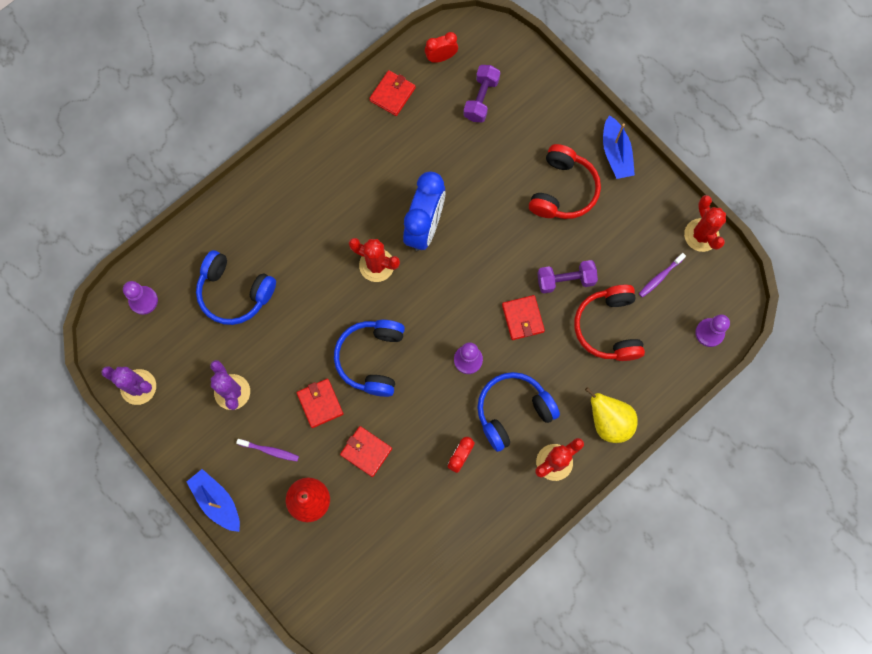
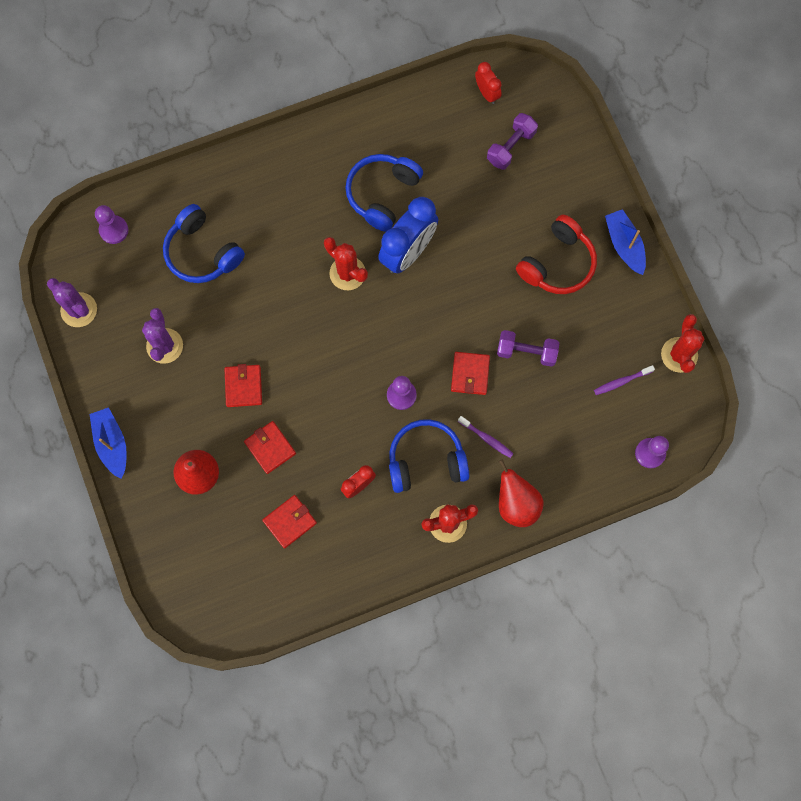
camera: 20 degrees right, 0 degrees up
purple toothbrush [236,439,299,461] -> purple toothbrush moved to [458,416,514,458]
blue headphones [334,320,405,397] -> blue headphones moved to [346,154,423,232]
red wallet [369,70,416,116] -> red wallet moved to [262,495,317,549]
red clock [425,32,458,63] -> red clock turned 60 degrees clockwise [475,62,502,104]
red headphones [574,285,645,361] -> none
yellow pear [585,387,638,443] -> red pear [499,459,543,527]
blue boat [603,115,635,179] -> blue boat turned 150 degrees clockwise [605,209,646,275]

